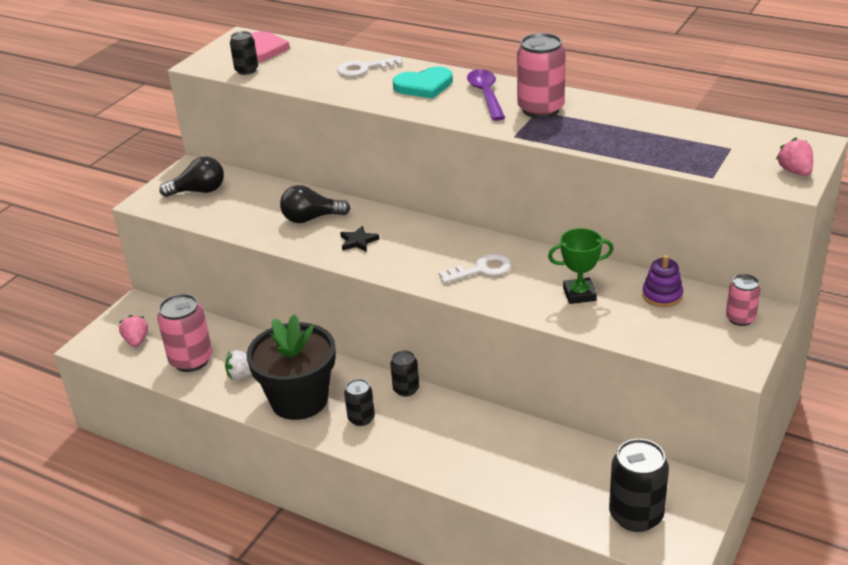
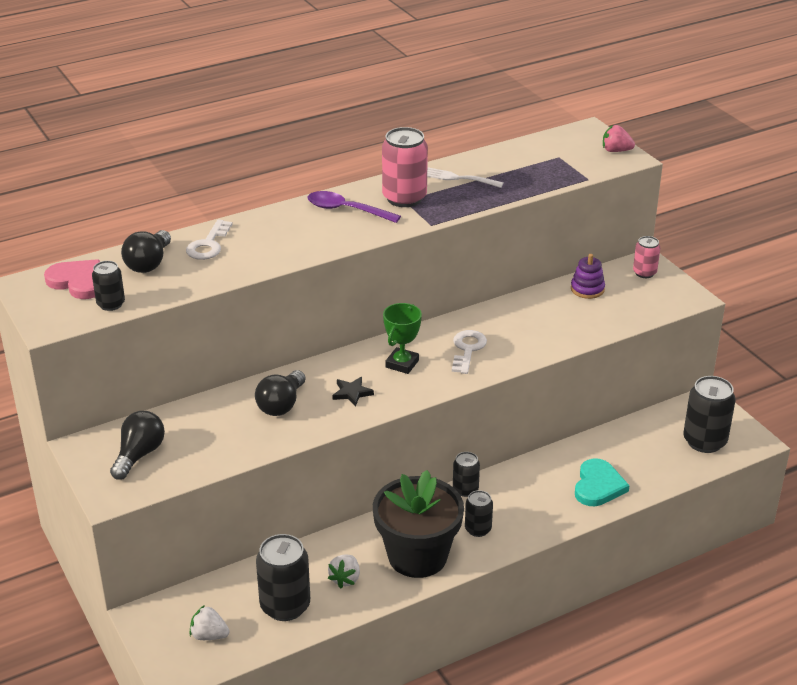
camera: 60 degrees left, 0 degrees up
pink strawberry [119,315,148,347] -> white strawberry [190,605,230,640]
pink can [157,294,212,372] -> black can [256,534,310,621]
turquoise heart [393,67,453,99] -> turquoise heart moved to [575,458,630,506]
green trophy [548,228,614,304] -> green trophy moved to [383,303,422,374]
none -> black light bulb [121,230,171,273]
none -> white fork [427,167,503,188]

